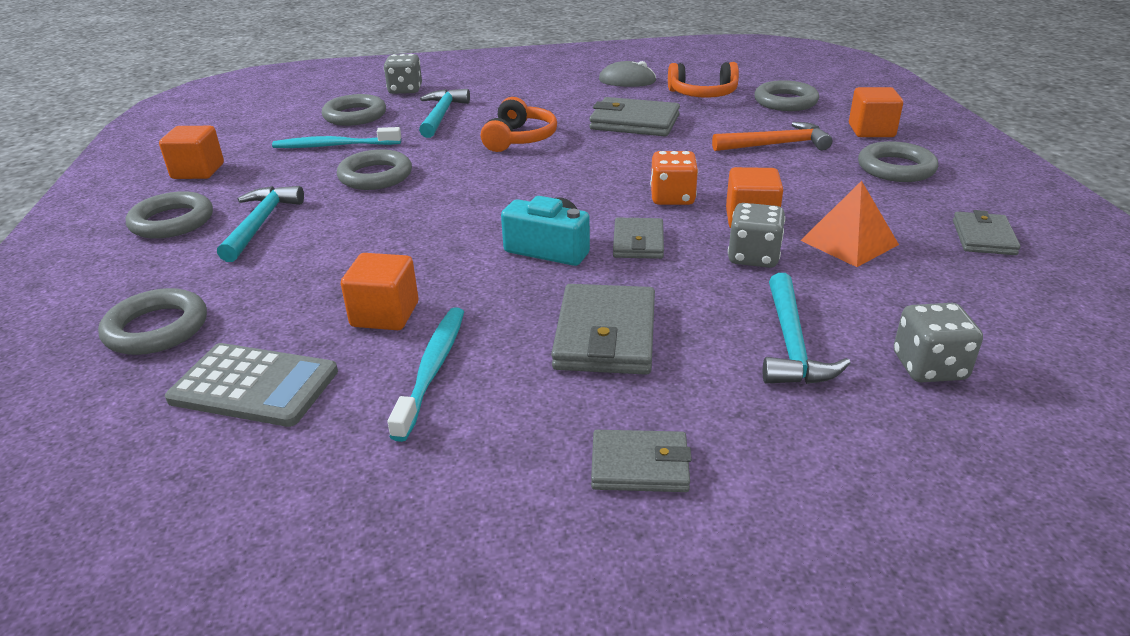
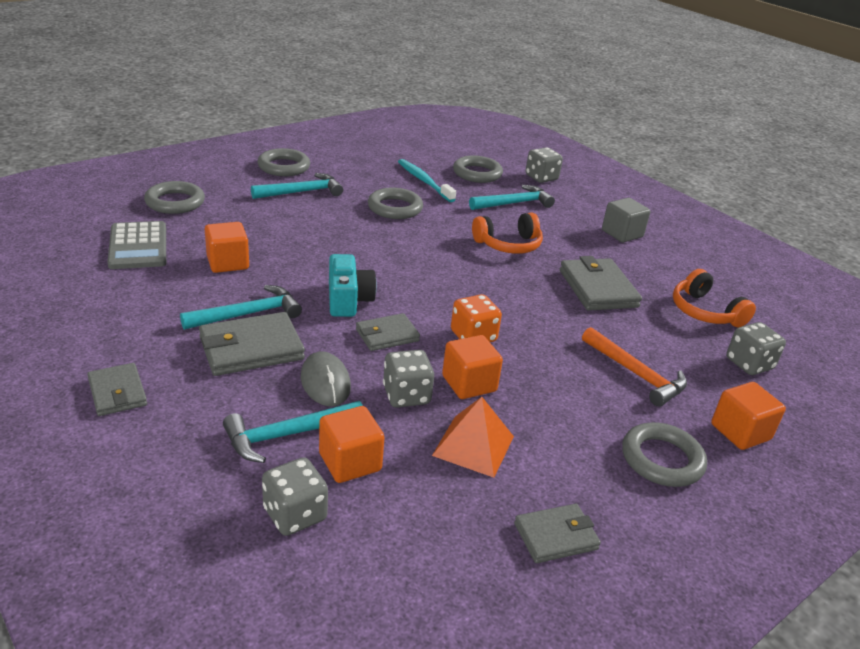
camera: 55 degrees right, 0 degrees up
orange cube [159,126,224,179] -> orange cube moved to [319,406,385,483]
turquoise toothbrush [387,307,464,442] -> none
grey mouse [599,61,656,87] -> grey mouse moved to [301,351,351,406]
grey ring [754,80,819,111] -> grey dice [726,322,786,375]
none -> turquoise hammer [180,285,302,330]
none -> grey cube [602,198,650,243]

